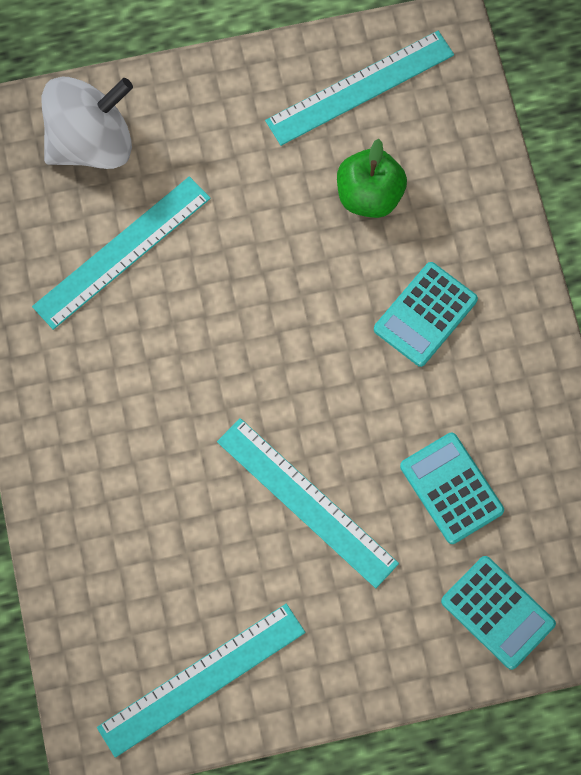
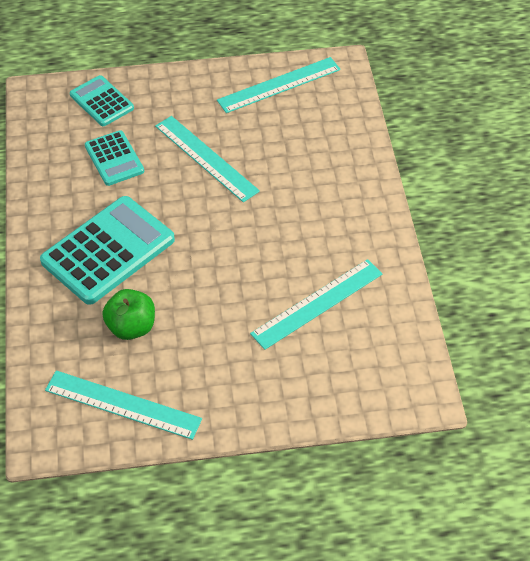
camera: 175 degrees left, 20 degrees down
white spinning top [41,77,133,169] -> none
turquoise ruler [265,31,454,146] -> turquoise ruler turned 45 degrees clockwise [45,370,202,440]
turquoise calculator [374,262,478,367] -> turquoise calculator [40,196,175,305], size x1.77

